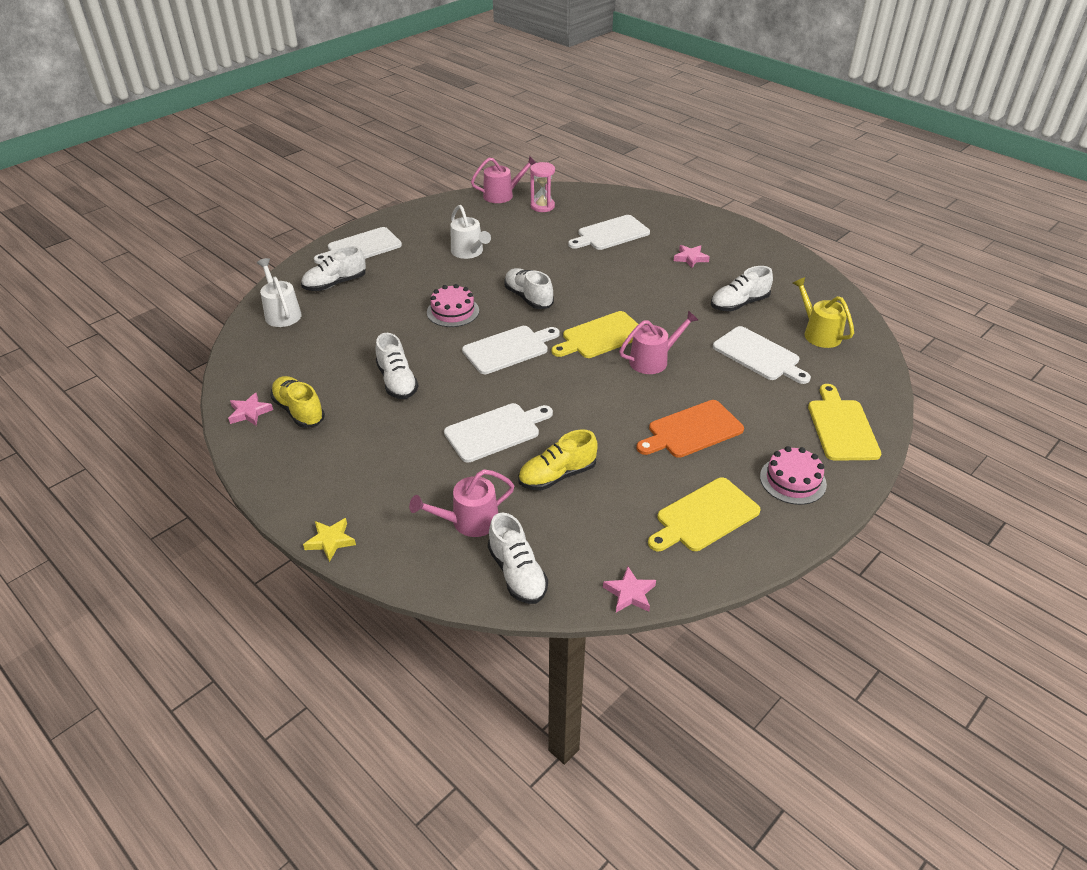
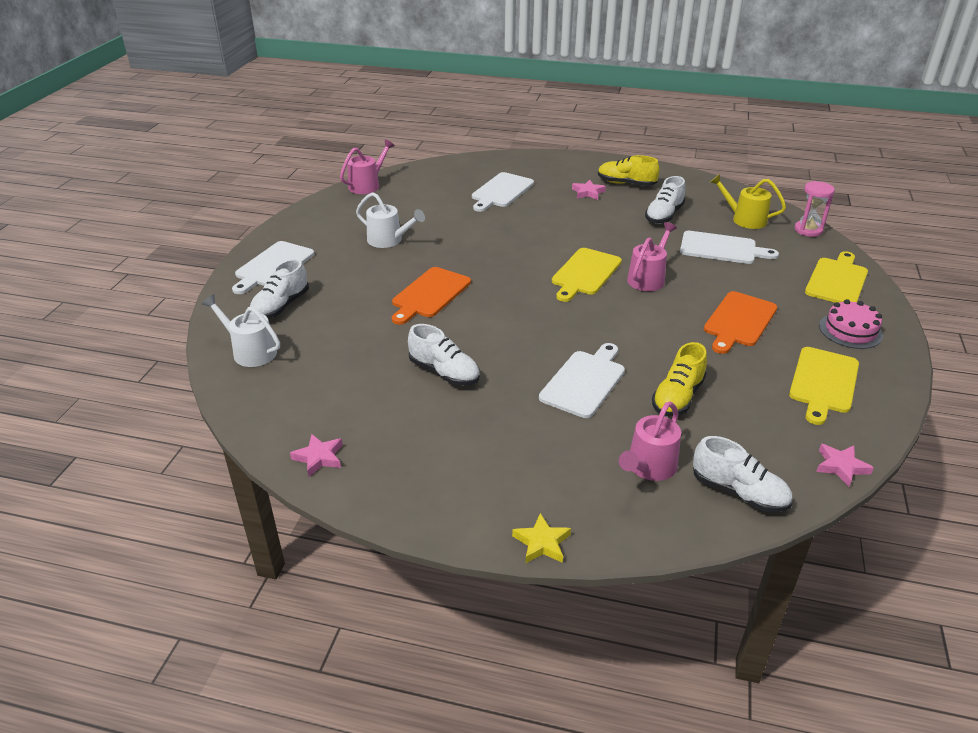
camera: 30 degrees left, 5 degrees down
yellow shoe [270,376,325,428] -> yellow shoe moved to [598,155,659,186]
pink cake [427,284,479,327] -> orange cutting board [392,267,471,325]
white cutting board [462,326,560,374] -> none
white shoe [504,268,554,309] -> none
pink hourglass [530,162,555,212] -> pink hourglass moved to [795,181,835,237]
yellow cutting board [808,384,881,461] -> yellow cutting board turned 60 degrees clockwise [805,251,868,303]

